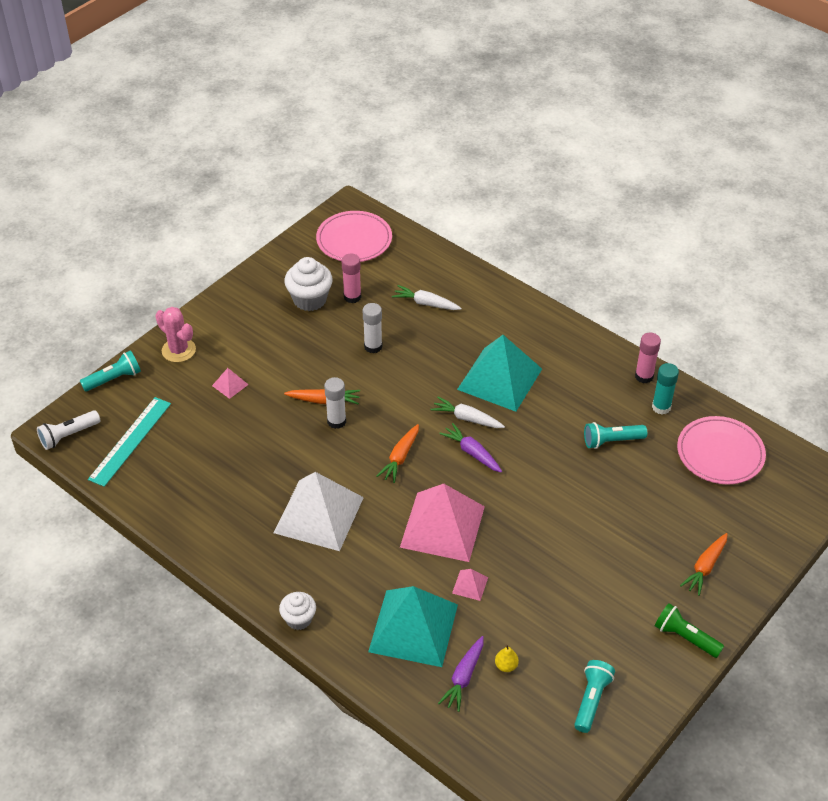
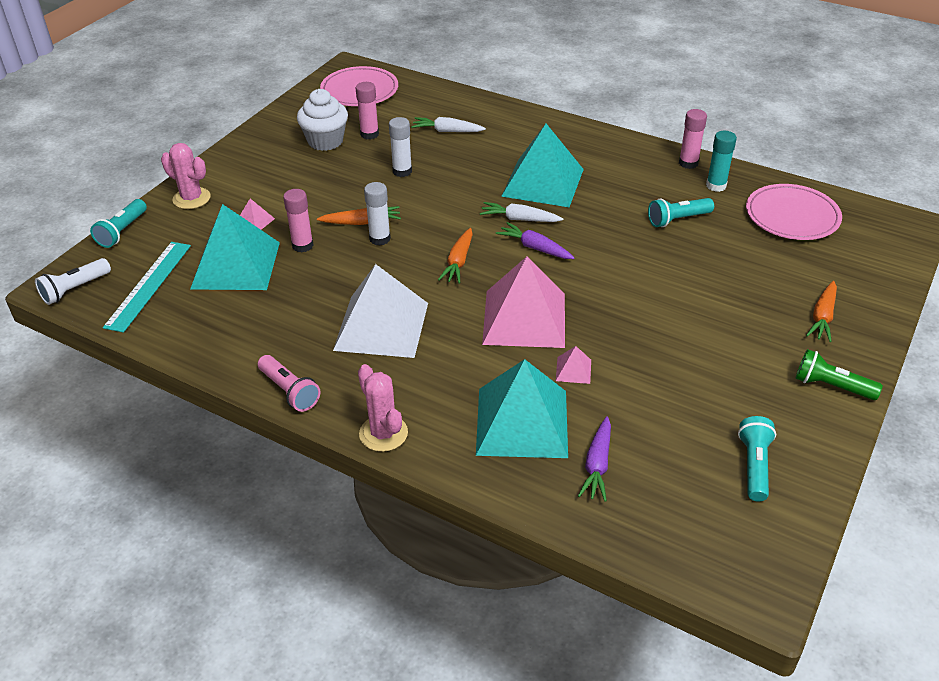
camera: 10 degrees left, 5 degrees down
turquoise flashlight [80,350,141,391] -> turquoise flashlight turned 150 degrees clockwise [90,199,147,248]
white cupcake [279,592,316,630] -> pink cactus [358,364,408,452]
yellow pear [495,645,519,672] -> none
none -> turquoise pyramid [190,204,280,290]
none -> pink flashlight [258,355,320,412]
none -> pink glue stick [283,189,314,252]

